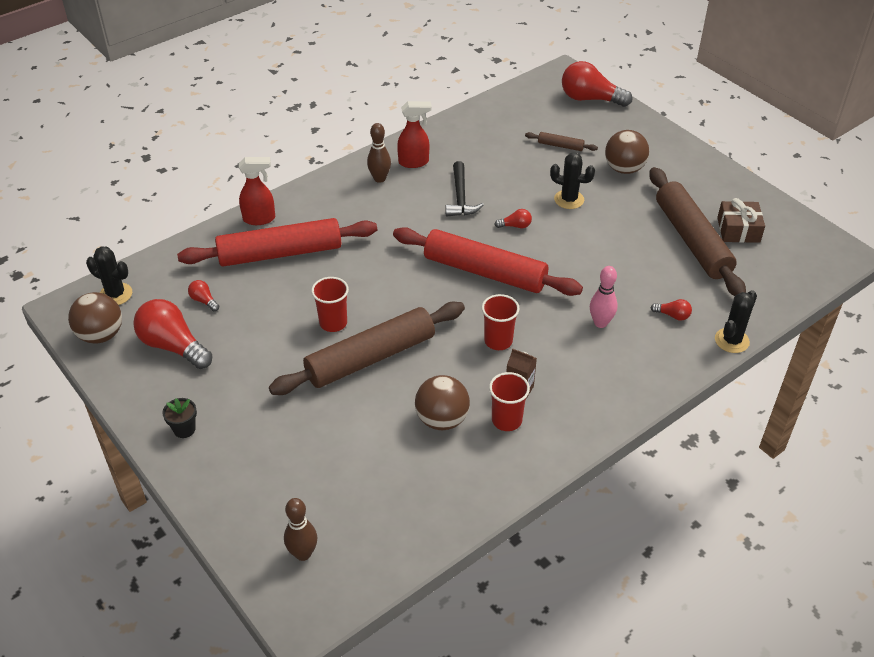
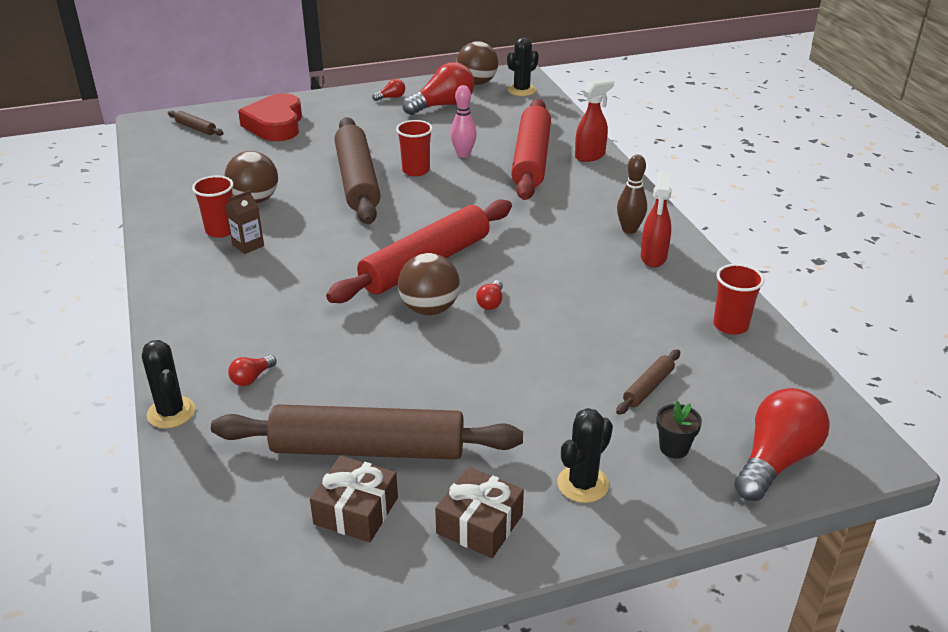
camera: 110 degrees right, 10 degrees down
black flower pot [162,398,197,438] -> black flower pot moved to [656,401,702,459]
red light bulb [188,280,219,311] -> red light bulb moved to [372,79,405,101]
red spray bottle [239,157,275,225] -> red spray bottle turned 135 degrees counterclockwise [575,78,614,162]
brown bowling pin [284,498,317,561] -> brown rolling pin [168,110,224,136]
black hammer [445,161,484,216] -> none
red cup [482,294,520,350] -> red cup moved to [713,264,764,335]
black cactus [550,153,595,209] -> black cactus moved to [557,408,613,503]
pink bowling pin [590,266,618,328] -> pink bowling pin moved to [450,85,477,158]
brown ball [605,130,649,174] -> brown ball moved to [398,253,460,315]
none -> red heart [238,93,302,141]
none -> brown gift [435,467,524,558]

